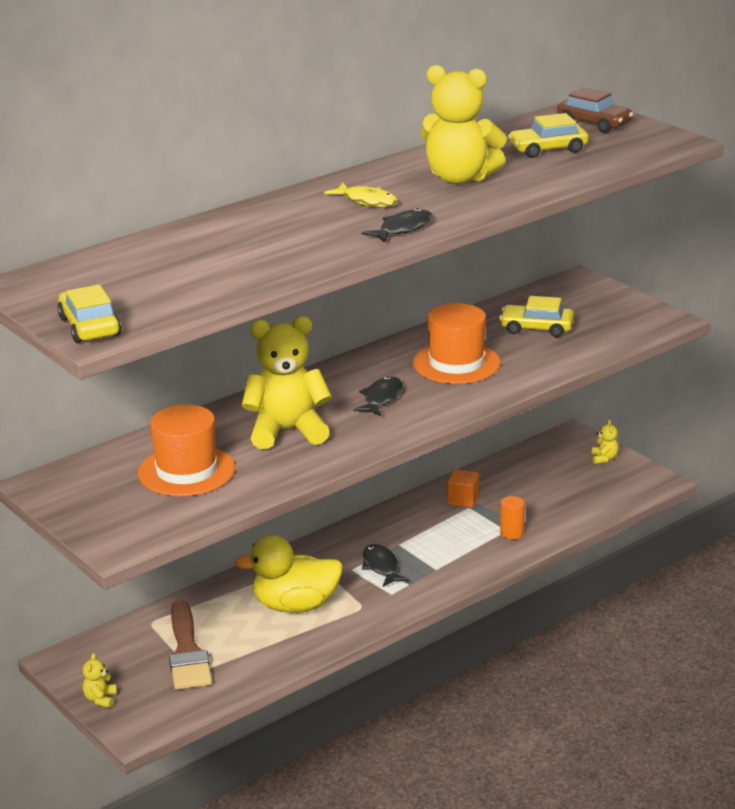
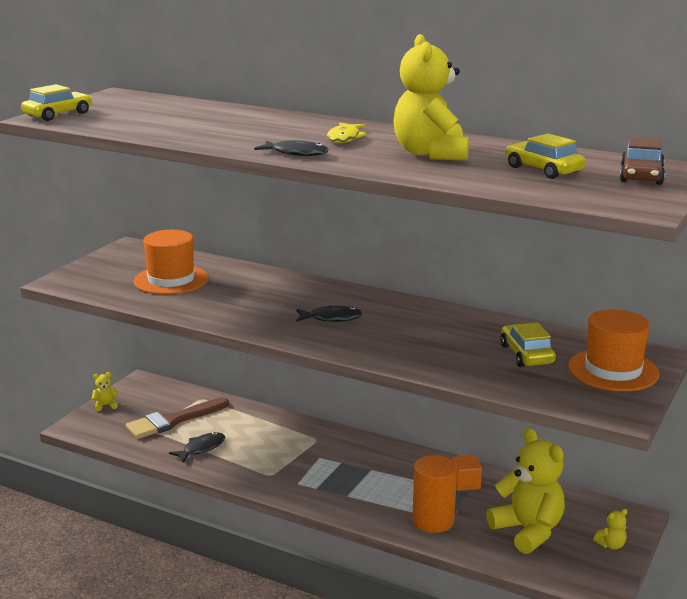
camera: 65 degrees right, 5 degrees down
yellow duck [234,535,343,613] -> none
yellow teddy bear [242,316,332,449] -> yellow teddy bear moved to [486,428,565,554]
black fish [362,544,409,587] -> black fish moved to [169,432,225,463]
orange hat [413,303,501,384] -> orange hat moved to [568,309,660,391]
orange cylinder [500,496,525,539] -> orange cylinder [412,455,457,533], size x1.82

